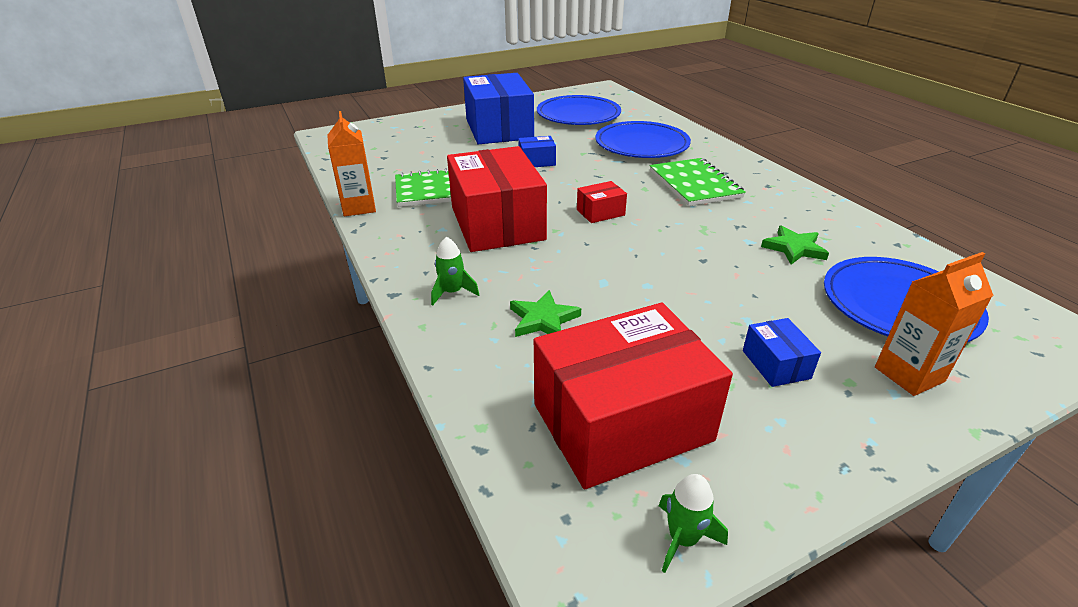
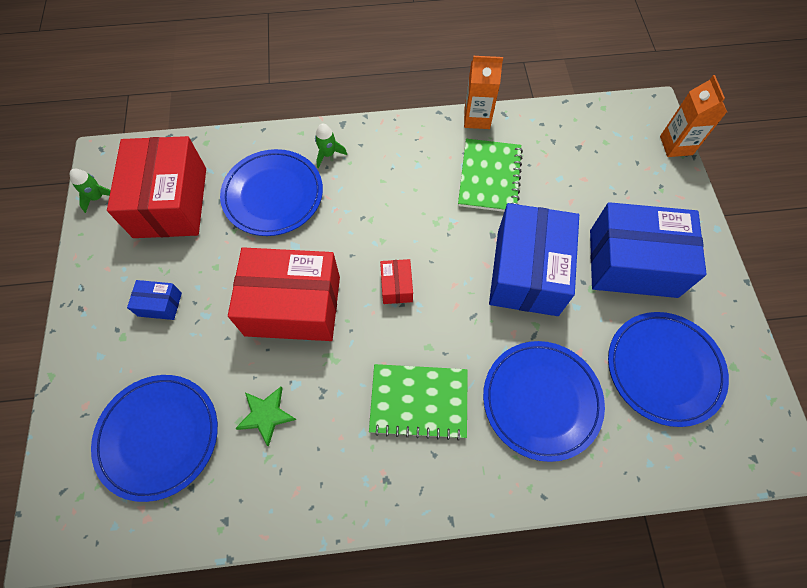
camera: 110 degrees right, 30 degrees up
red box [447,146,547,252] -> red box moved to [228,247,340,341]
green star [510,290,581,337] -> blue plate [220,149,323,236]
blue box [518,136,556,167] -> blue box [489,203,579,316], size x2.35
orange carton [875,252,994,396] -> orange carton moved to [660,75,727,157]

